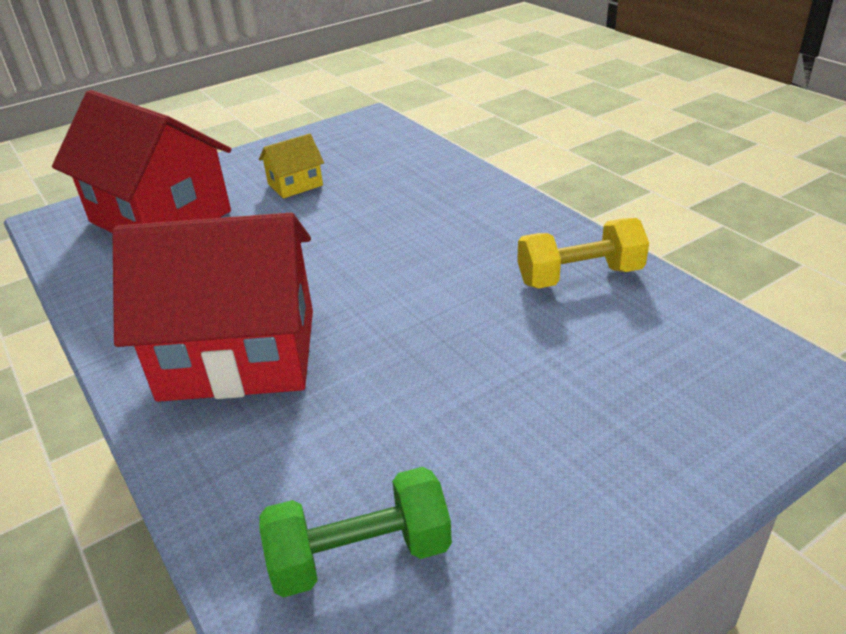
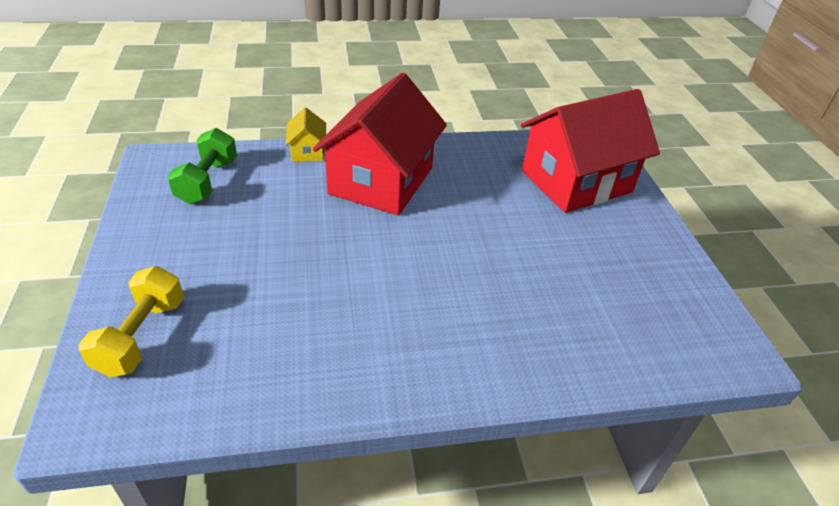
camera: 110 degrees right, 5 degrees up
yellow house [259,133,324,198] -> yellow house moved to [286,108,326,162]
yellow dumbbell [517,218,649,288] -> yellow dumbbell moved to [78,266,184,377]

